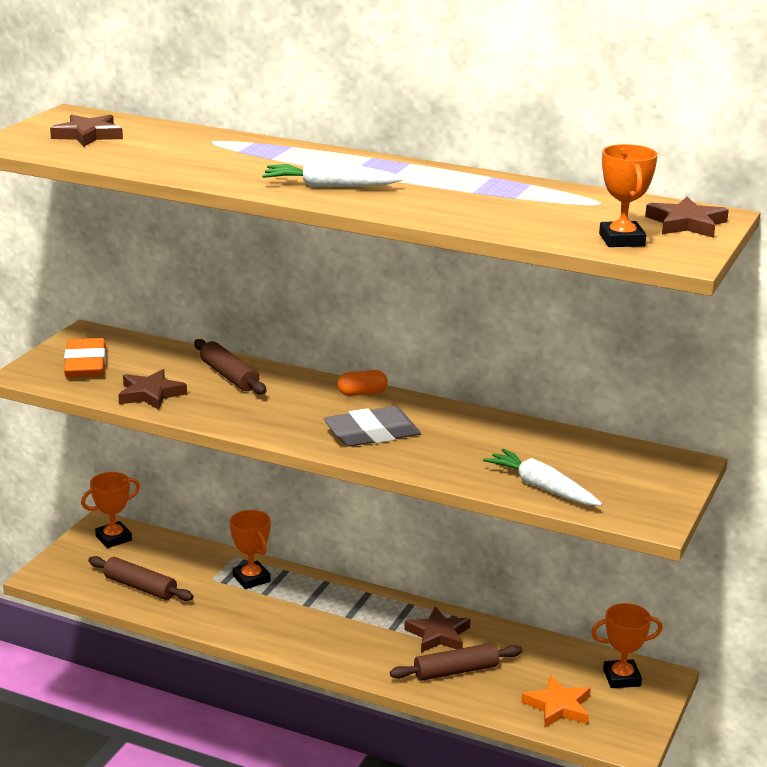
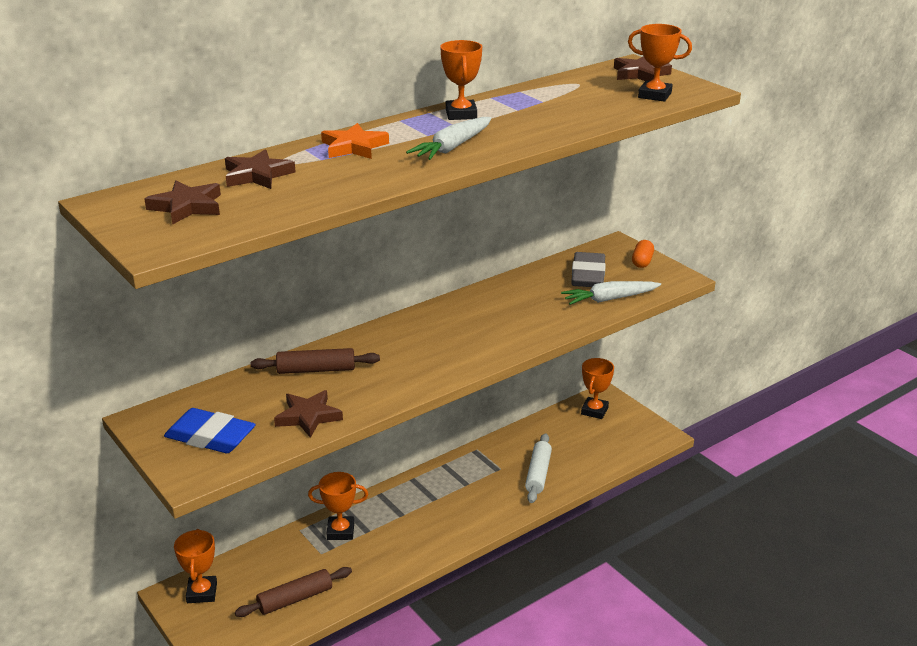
camera: 60 degrees left, 5 degrees up
orange eraser [64,338,106,378] -> blue eraser [164,408,256,453]
grey eraser [324,406,421,447] -> grey eraser moved to [571,252,606,287]
orange capsule [337,370,387,396] -> orange capsule moved to [632,240,654,268]
brown rolling pin [390,643,522,681] -> white rolling pin [525,433,552,503]
brown star [404,607,470,653] -> brown star moved to [225,149,296,189]
orange star [521,675,591,728] -> orange star moved to [321,123,389,159]
none -> orange trophy [440,40,482,120]

